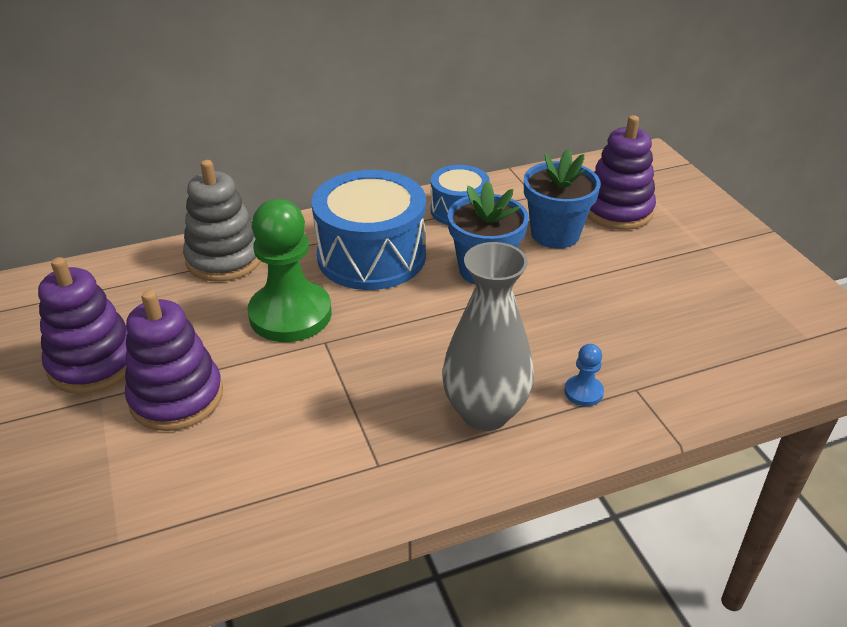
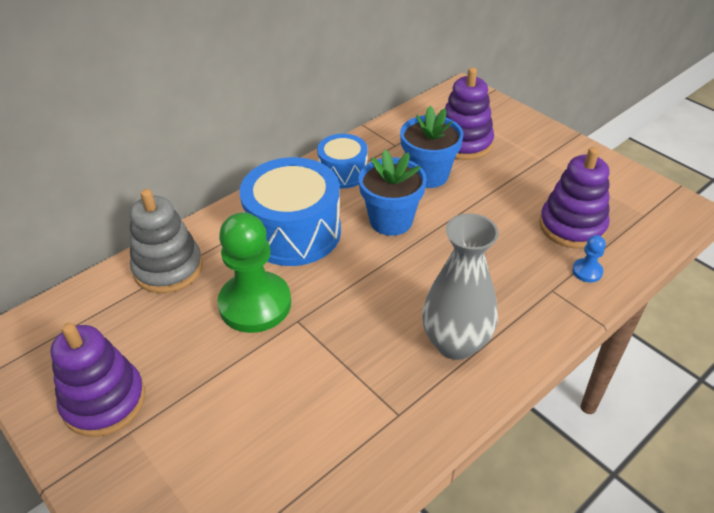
camera: 20 degrees left, 5 degrees up
purple stacking toy [125,290,223,431] -> purple stacking toy moved to [539,147,610,249]
blue pawn [564,344,604,406] -> blue pawn moved to [572,235,606,283]

